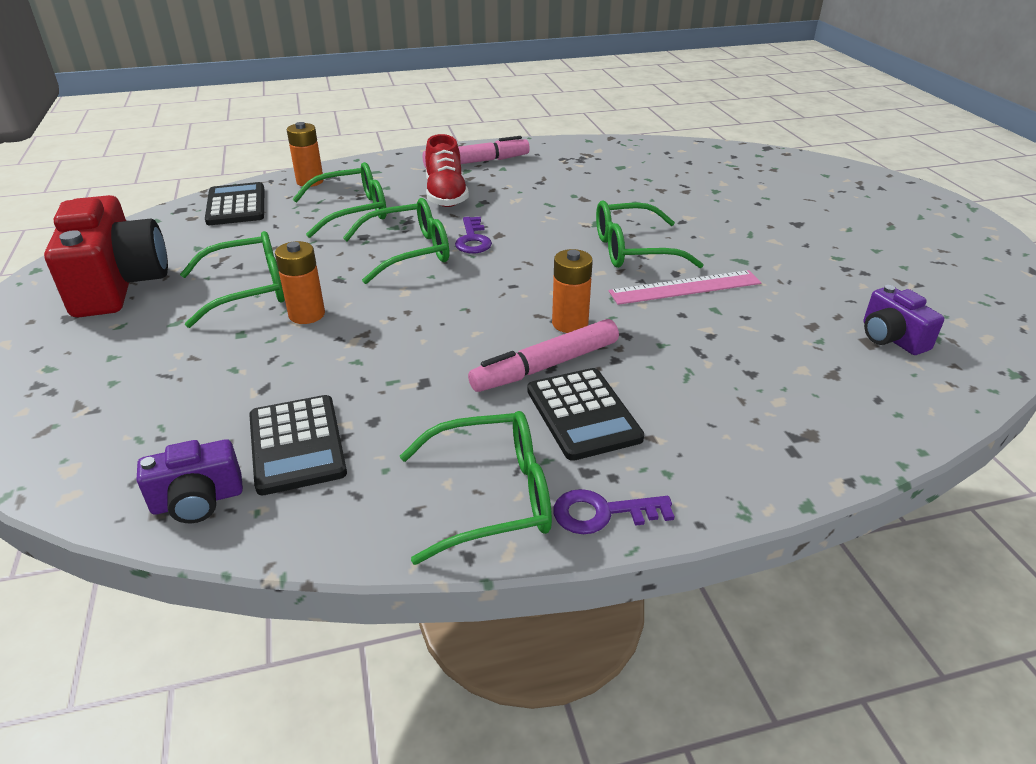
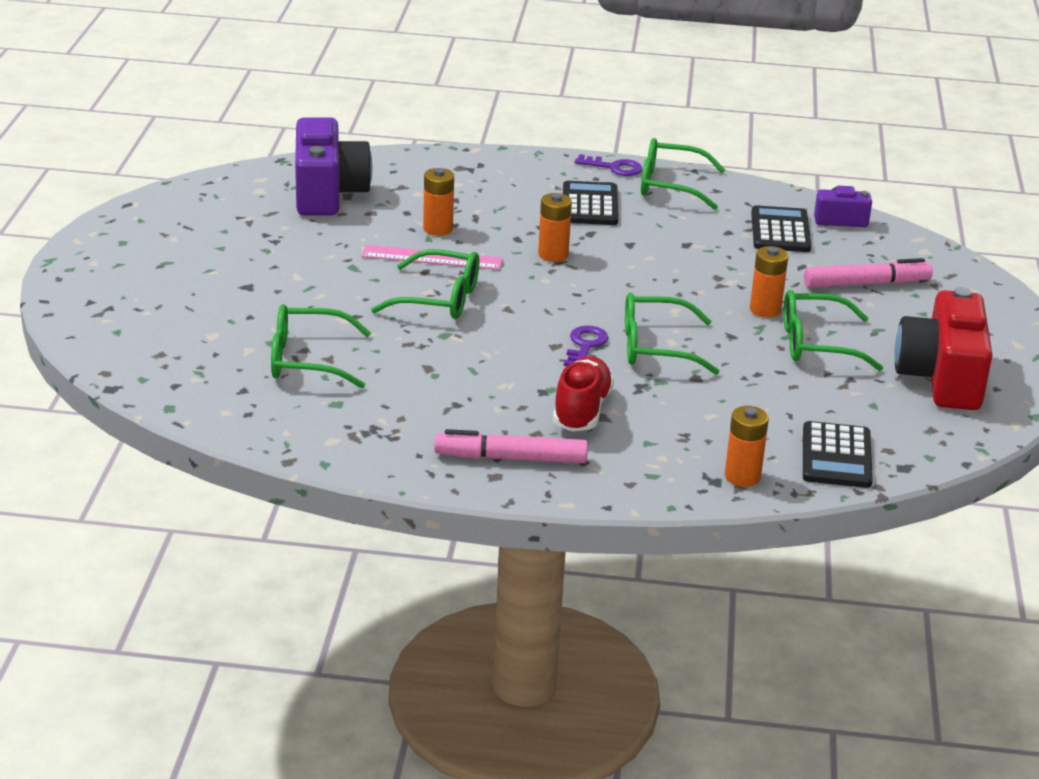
camera: 160 degrees left, 5 degrees down
green glasses [293,162,386,238] -> green glasses moved to [271,304,371,388]
pink marker [468,319,619,392] -> pink marker moved to [804,258,933,288]
purple camera [863,285,944,355] -> purple camera [295,117,372,216], size x1.96
none -> orange battery [423,168,454,236]

